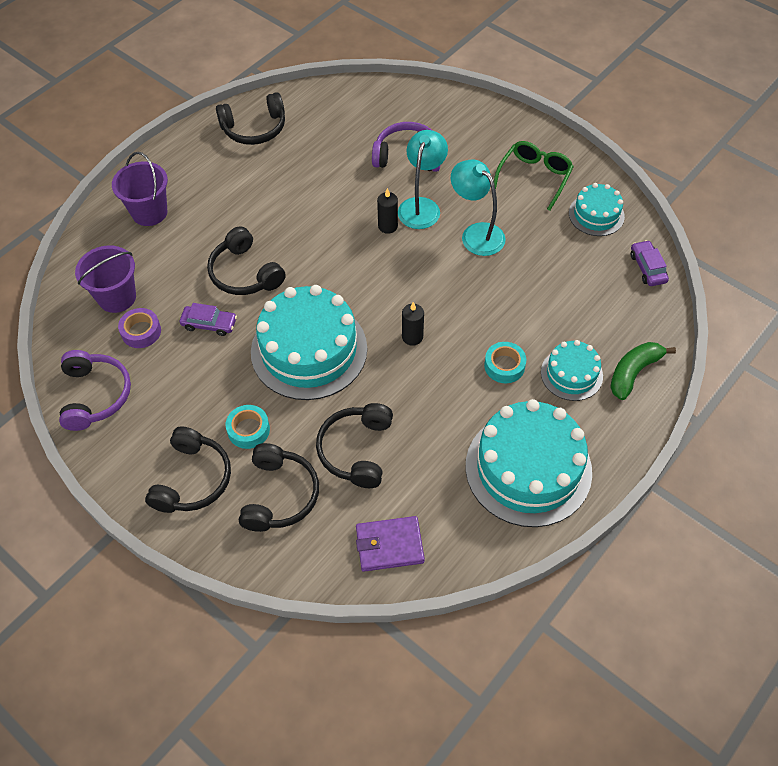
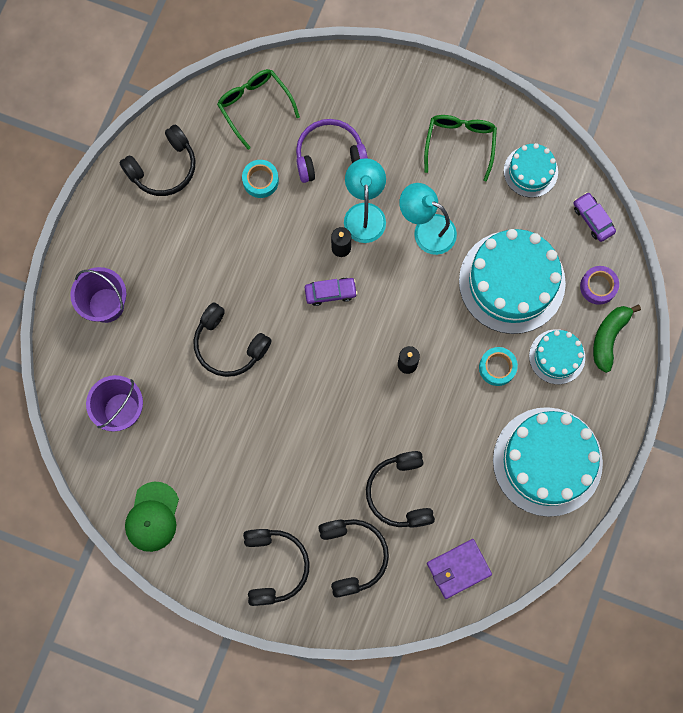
camera: 20 degrees left, 20 degrees up
purple headphones [59,350,131,431] -> green cap [125,482,179,552]
purple tape [118,308,161,348] -> purple tape moved to [580,266,619,305]
purple car [180,303,237,336] -> purple car moved to [305,278,357,306]
turquoise tape [226,405,270,449] -> turquoise tape moved to [242,160,279,198]
turquoise cake [251,285,367,400] -> turquoise cake moved to [459,229,566,334]
none -> green glasses [217,69,300,150]

